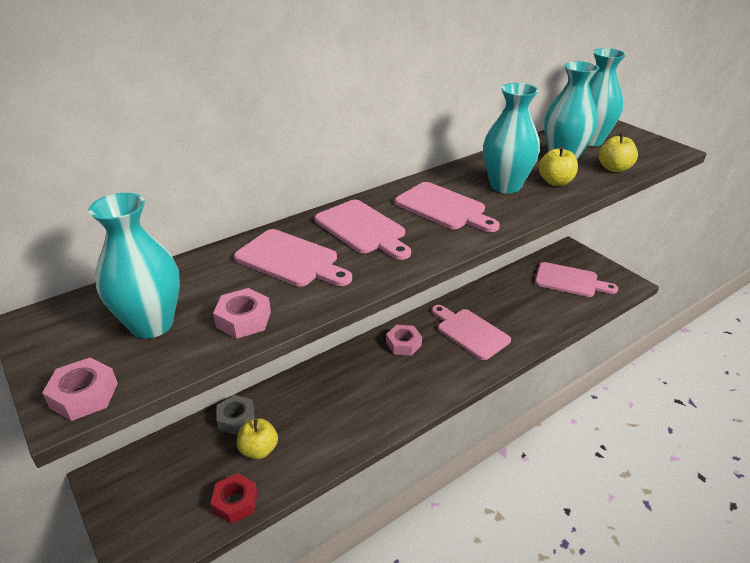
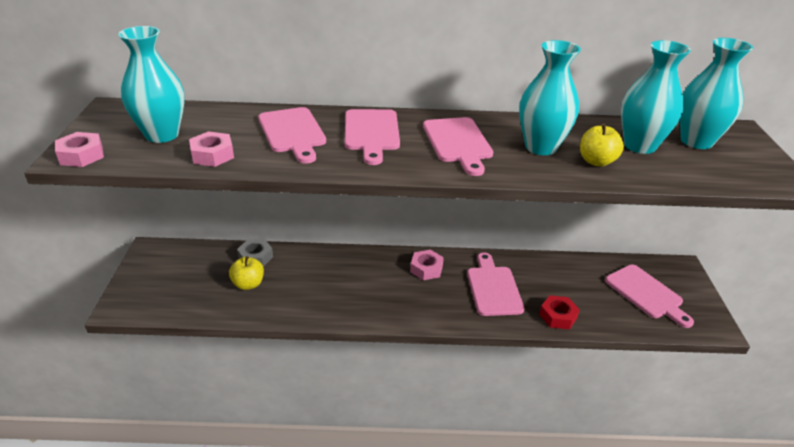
camera: 35 degrees right, 0 degrees up
red nut [210,473,258,524] -> red nut moved to [539,295,580,329]
yellow apple [599,133,638,172] -> none

